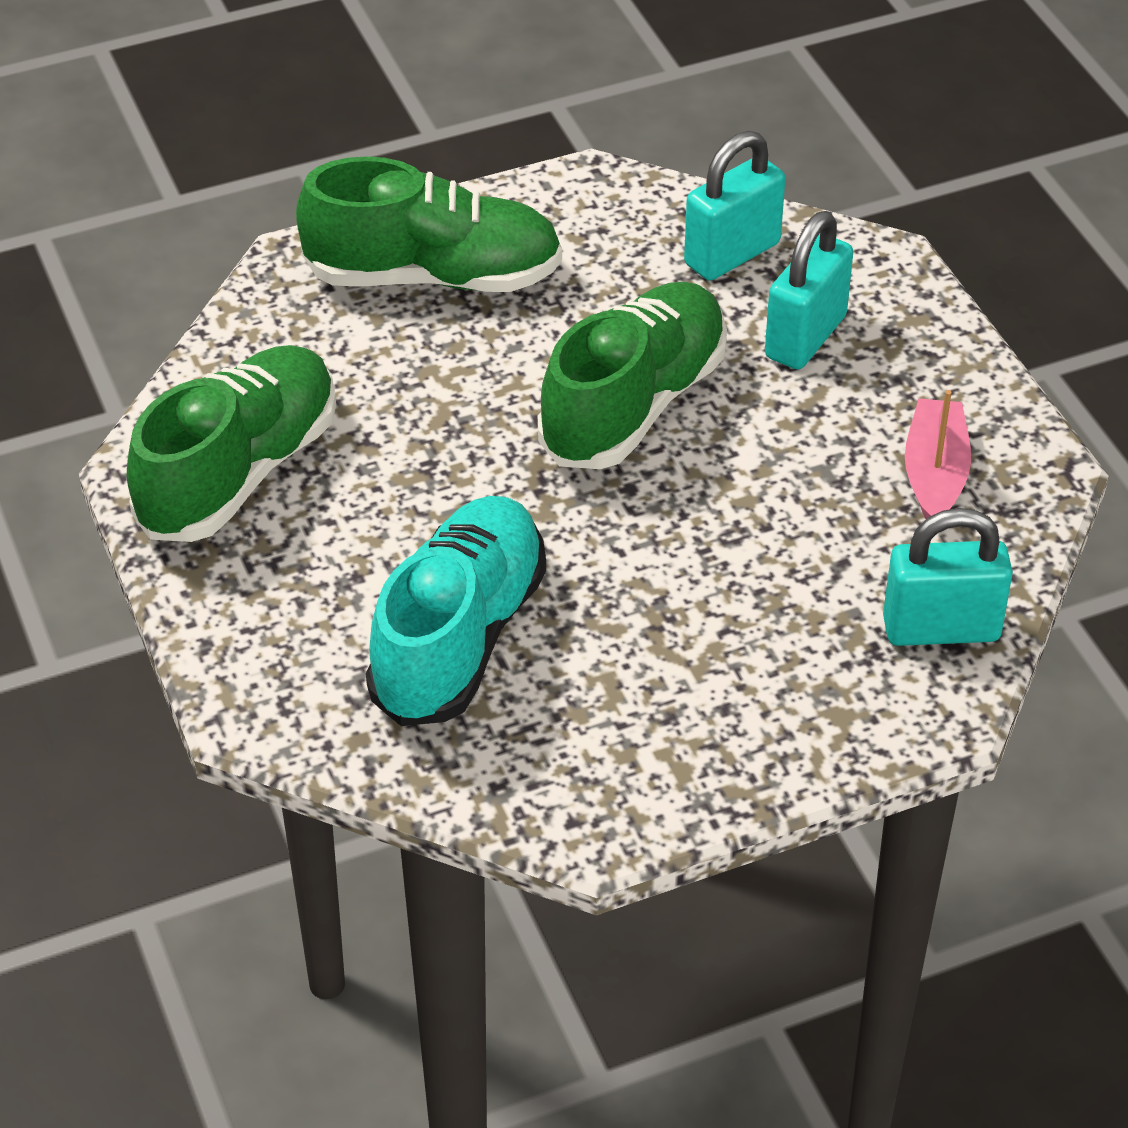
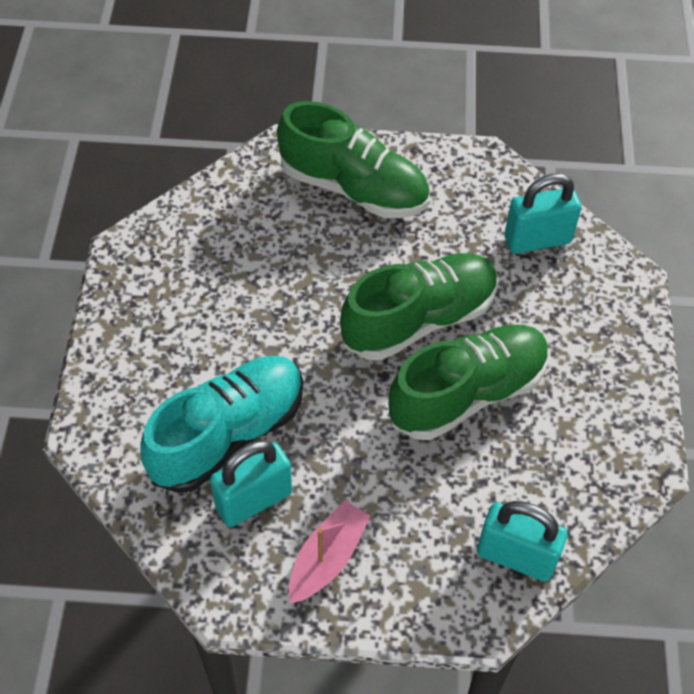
camera: 25 degrees right, 10 degrees up
green shoe [127,345,336,542] -> green shoe moved to [389,325,549,440]
turquoise padlock [765,211,853,369] -> turquoise padlock moved to [210,440,292,527]
pink boat [905,390,971,519] -> pink boat moved to [289,500,370,604]

